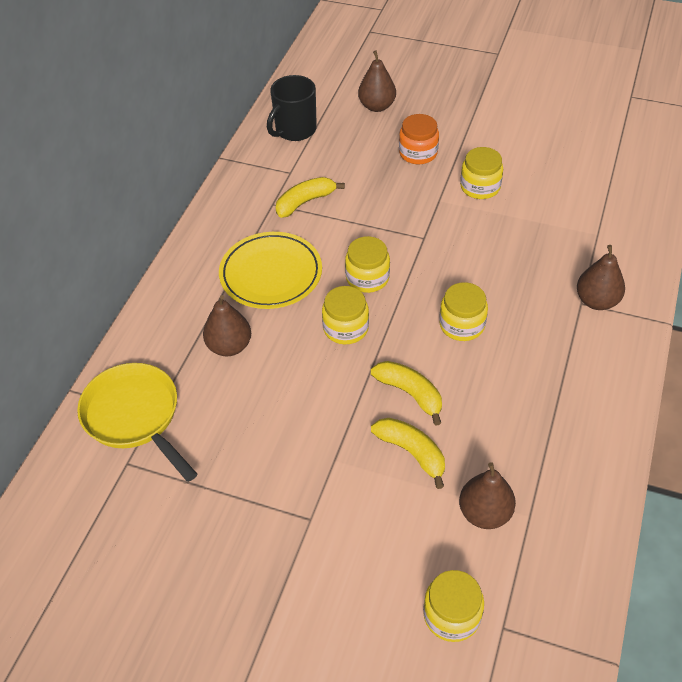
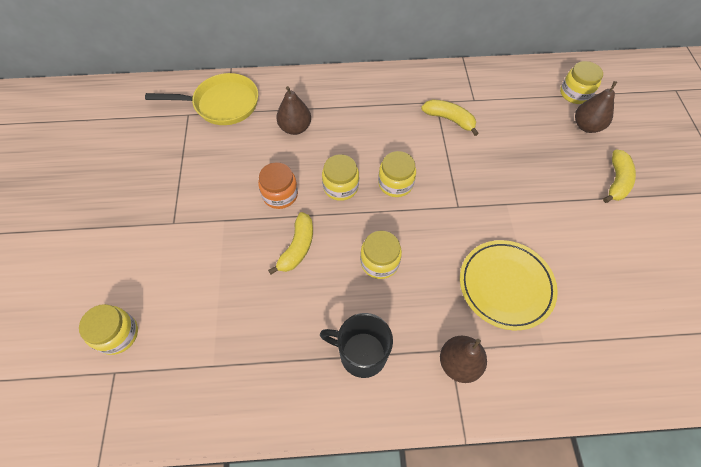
camera: 65 degrees right, 10 degrees up
yellow pan [77,363,197,482] -> yellow pan turned 60 degrees clockwise [145,73,258,125]
yellow plate [219,232,322,309] -> yellow plate moved to [460,240,558,330]
black mug [267,75,317,141] -> black mug moved to [320,313,393,378]
yellow banana [371,418,445,489] -> yellow banana moved to [603,149,636,203]
orange jar [399,114,439,164] -> orange jar moved to [258,162,298,209]
brown pear [459,462,516,529] -> none
yellow jar [460,147,503,199] -> yellow jar moved to [560,61,603,104]

